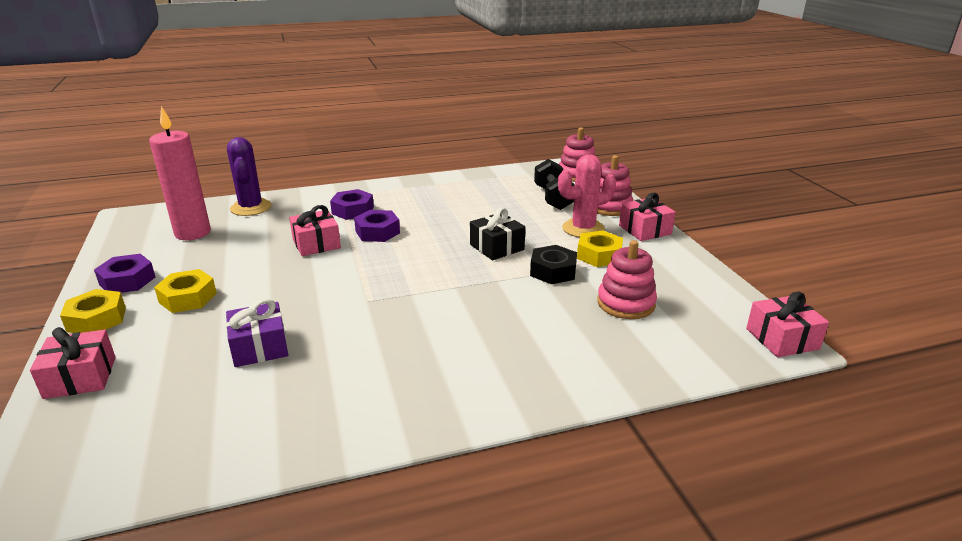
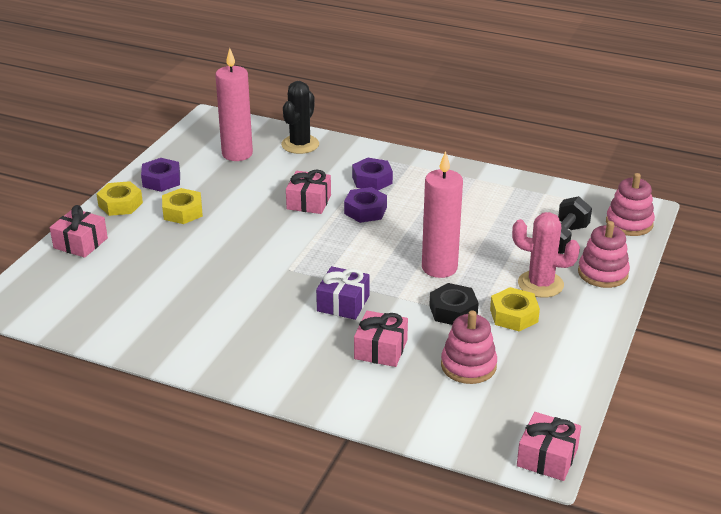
camera: 40 degrees right, 5 degrees up
purple gift [226,298,288,367] -> purple gift moved to [316,266,370,320]
purple cactus [227,137,271,216] -> black cactus [281,81,319,154]
black gift [470,208,525,260] -> pink candle [422,151,463,278]
pink gift [619,193,676,241] -> pink gift moved to [354,311,408,367]

